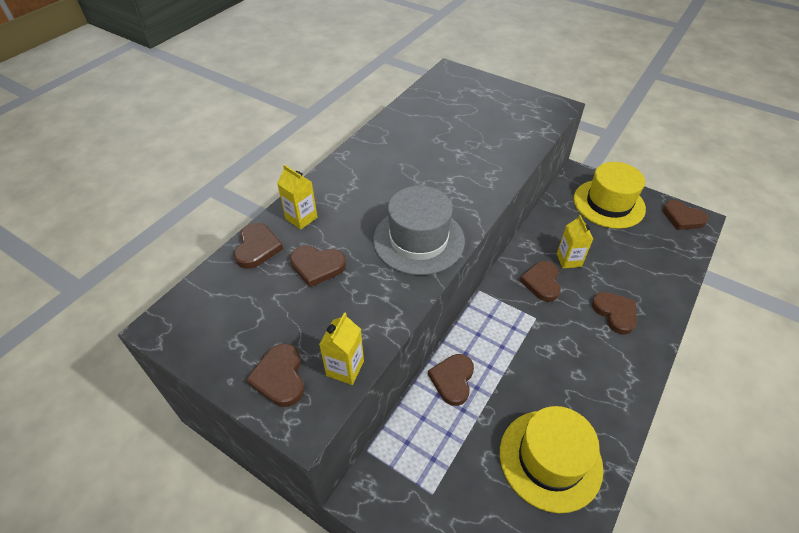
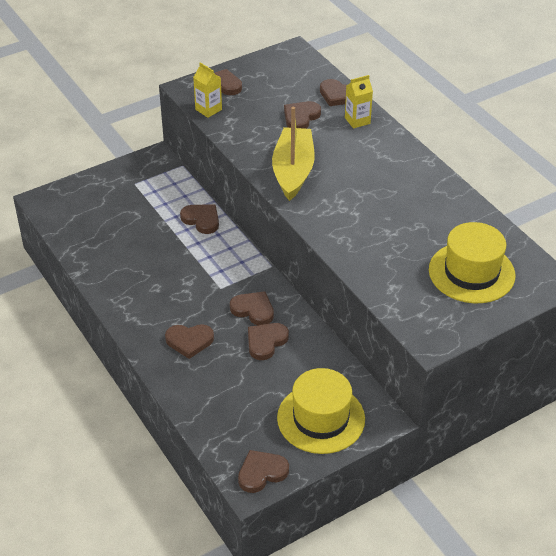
camera: 115 degrees right, 5 degrees down
grey hat [373,186,465,275] -> yellow boat [272,107,315,201]
yellow hat [500,406,604,513] -> yellow hat moved to [429,222,516,303]
yellow carton [557,215,593,268] -> brown heart [248,323,289,360]

